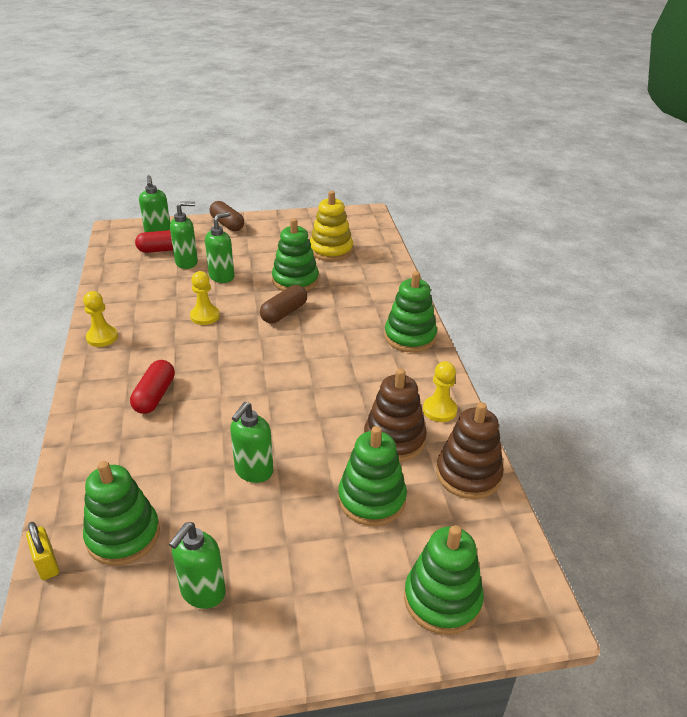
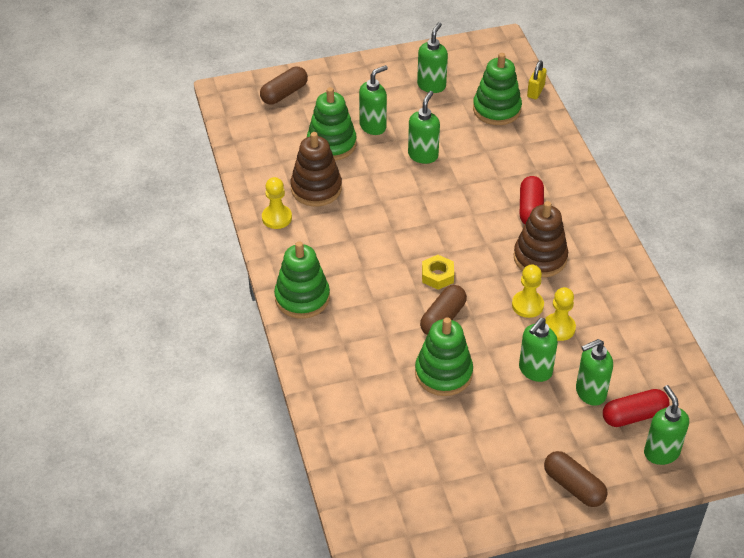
camera: 175 degrees right, 10 degrees up
yellow padlock [26,522,59,580] -> yellow padlock turned 60 degrees clockwise [527,61,547,99]
yellow pawn [83,291,118,347] -> yellow pawn moved to [545,287,576,341]
yellow stacking toy [310,191,353,261] -> none
green stacking toy [404,525,484,635] -> brown capsule [260,67,308,104]
brown stacking toy [436,402,504,499] -> brown stacking toy moved to [514,201,568,278]
none -> green soap dispenser [359,65,388,135]
none -> yellow nut [422,255,454,290]

